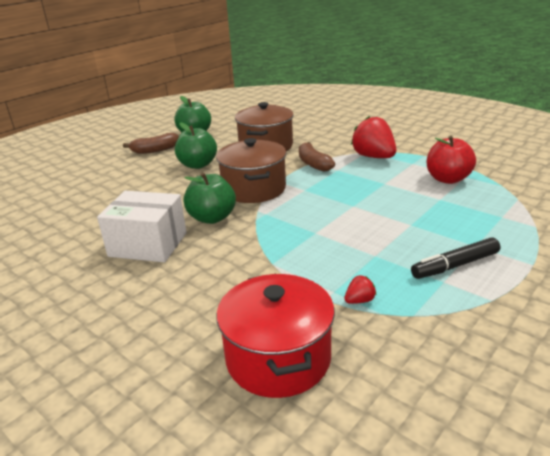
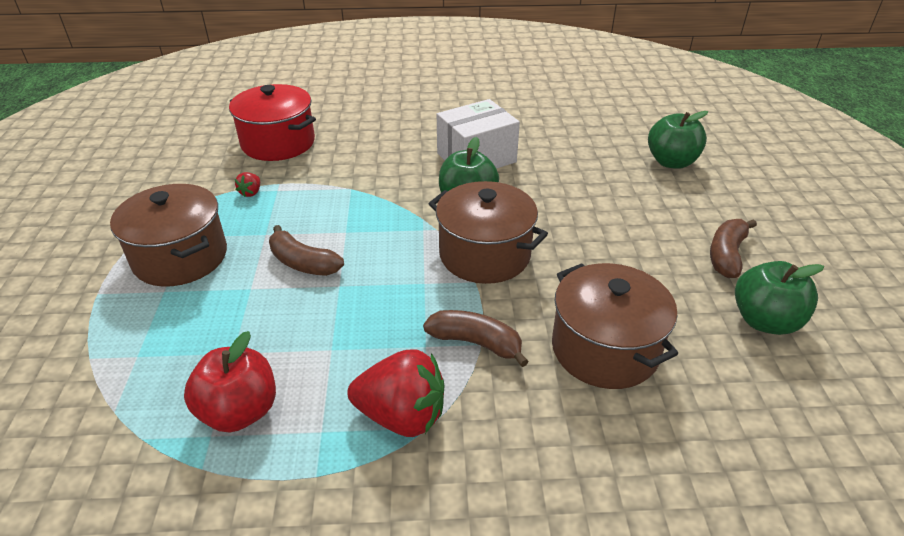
camera: 135 degrees right, 10 degrees up
green apple [175,122,217,169] -> green apple moved to [648,111,708,169]
black marker [411,237,500,279] -> brown pot [110,184,227,287]
none -> brown banana [269,225,344,276]

